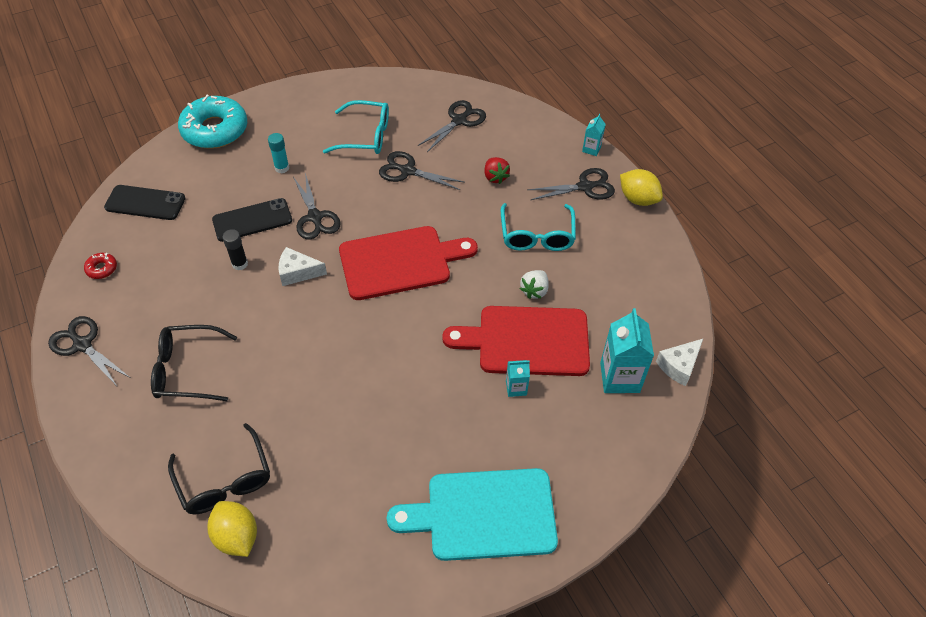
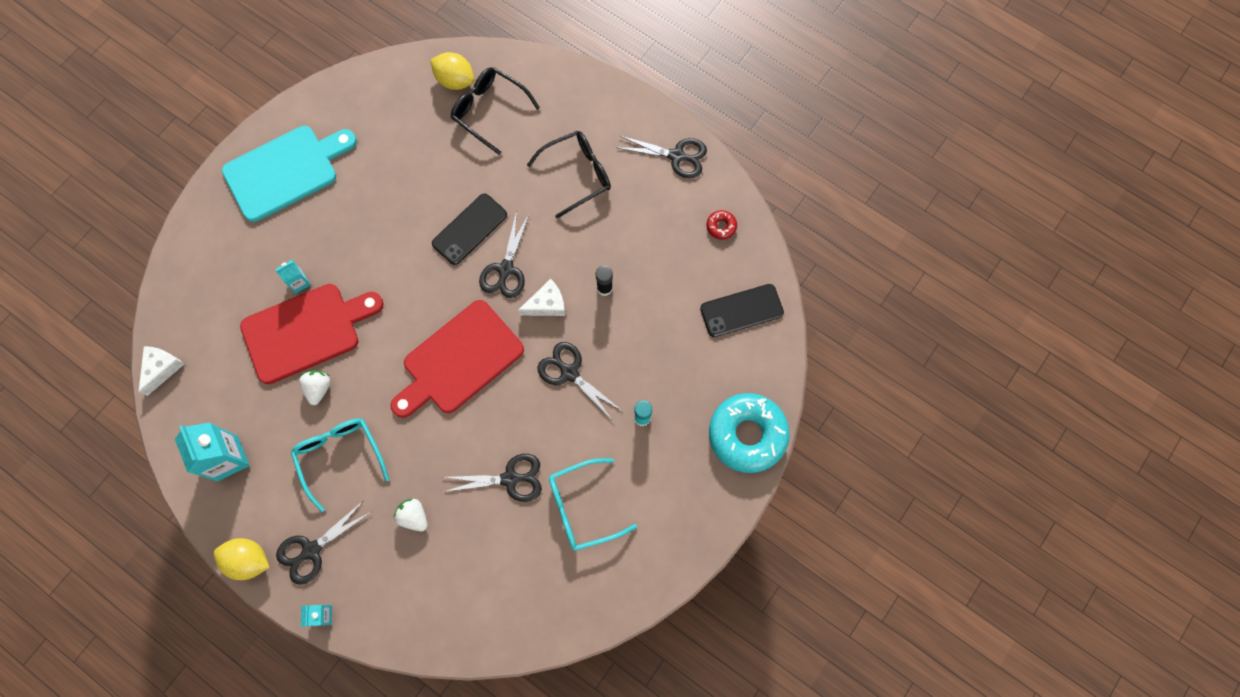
camera: 155 degrees right, 20 degrees up
black phone [212,198,292,242] -> black phone moved to [432,194,507,265]
black scissors [418,100,486,152] -> black scissors moved to [479,211,529,298]
red strawberry [484,157,510,184] -> white strawberry [394,498,427,531]
turquoise carton [600,308,654,393] -> turquoise carton moved to [175,423,250,481]

